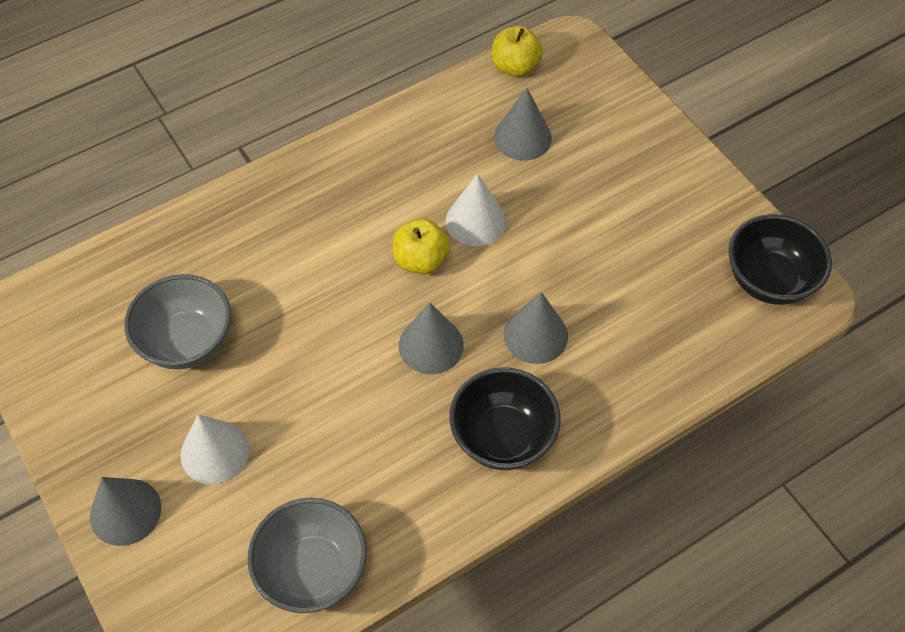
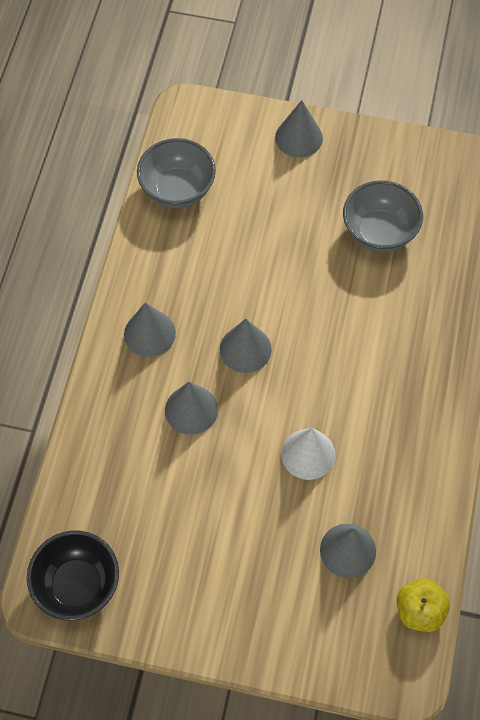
camera: 135 degrees right, 5 degrees up
white cone [180,414,250,484] -> none
yellow apple [393,218,450,274] -> none
black bowl [449,367,561,470] -> grey cone [124,302,176,357]

